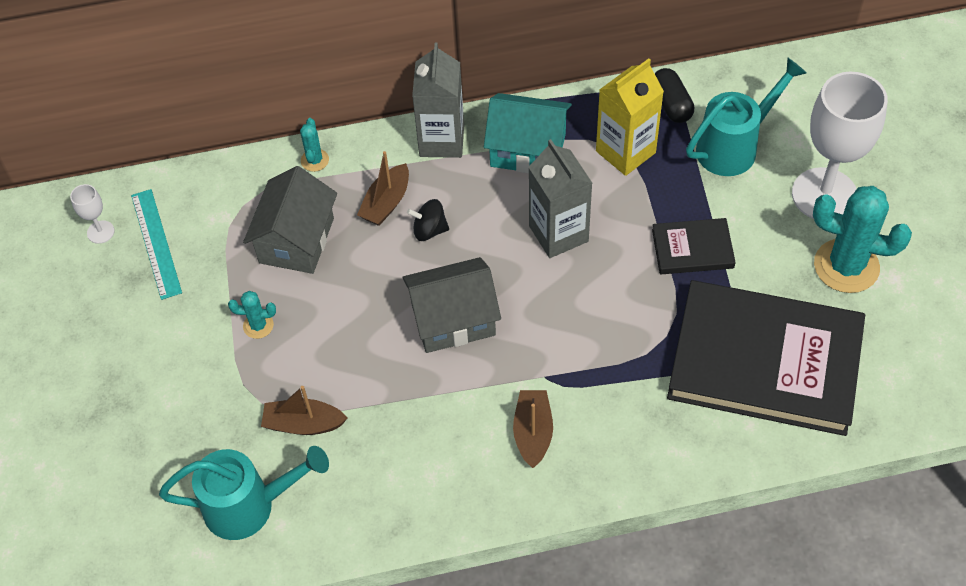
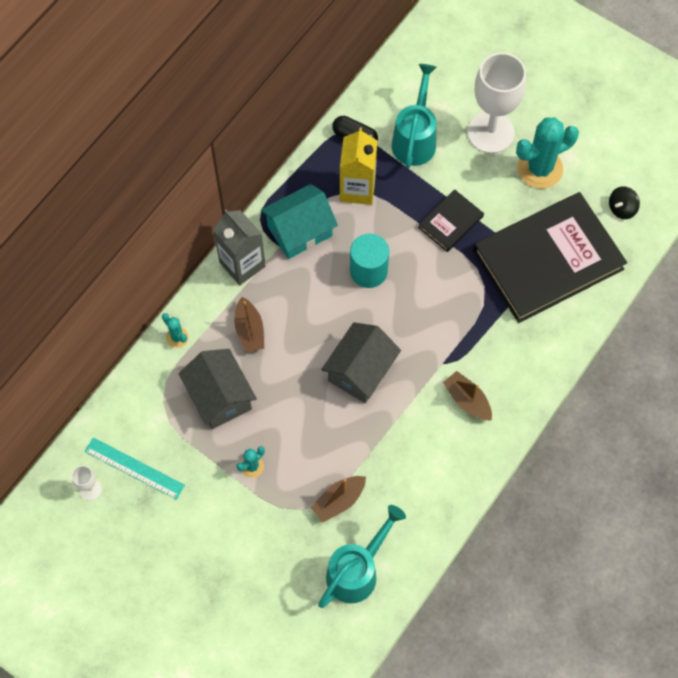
camera: 45 degrees left, 10 degrees up
black spinning top [407,199,449,241] -> black spinning top moved to [609,186,640,219]
grey carton [529,139,593,258] -> turquoise cylinder [350,234,389,288]

